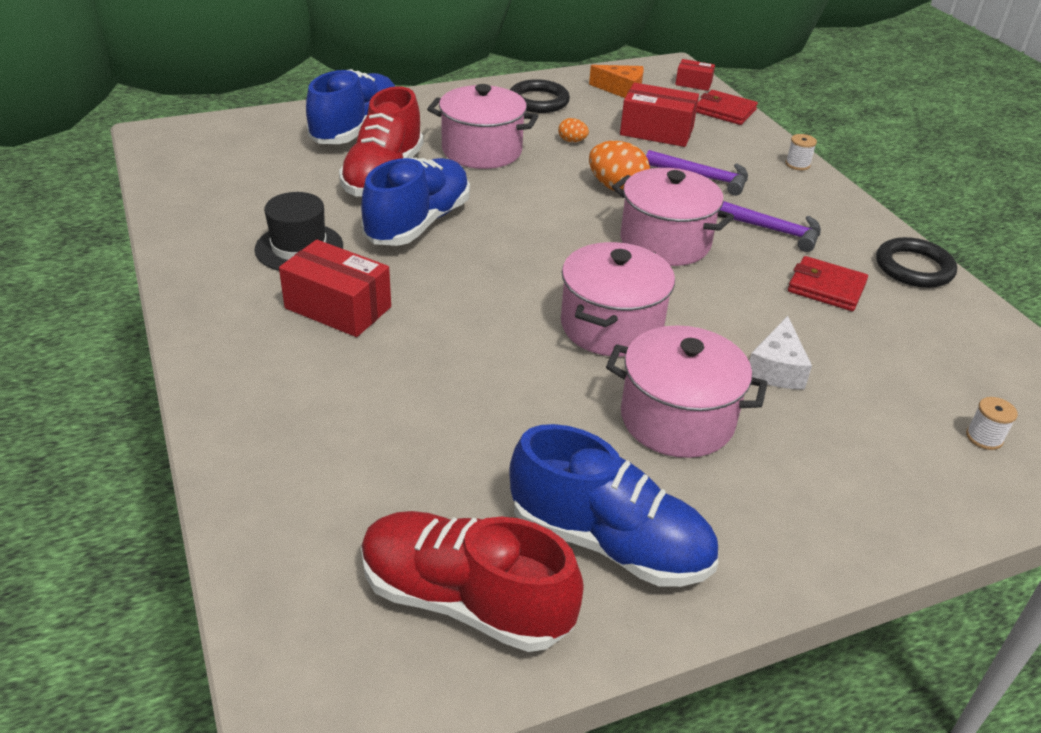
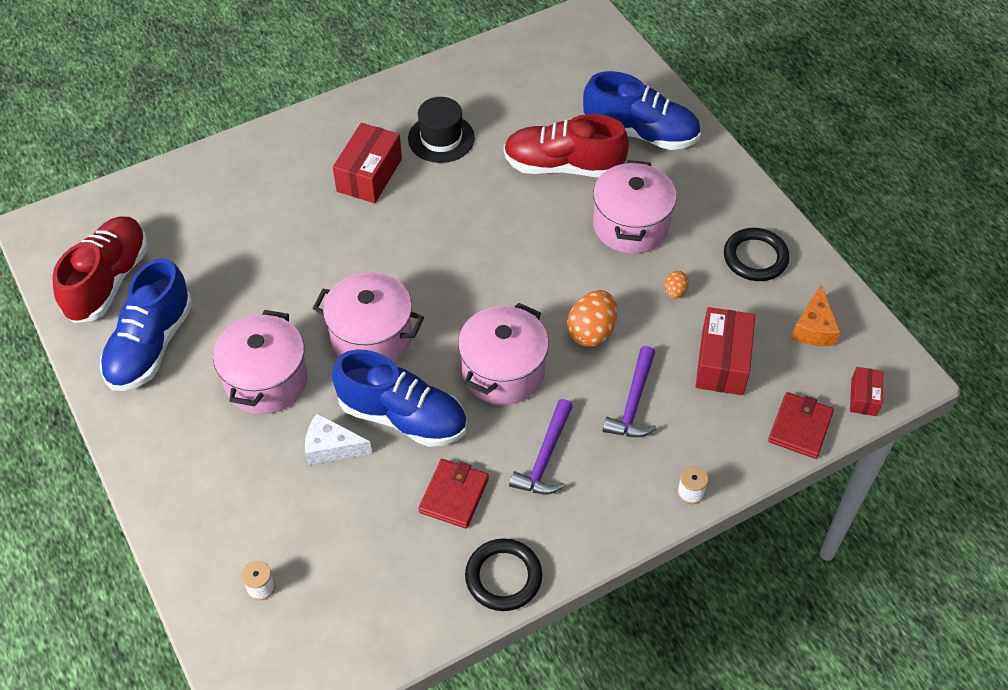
camera: 85 degrees right, 15 degrees up
blue shoe [361,158,470,246] -> blue shoe moved to [332,350,467,447]

